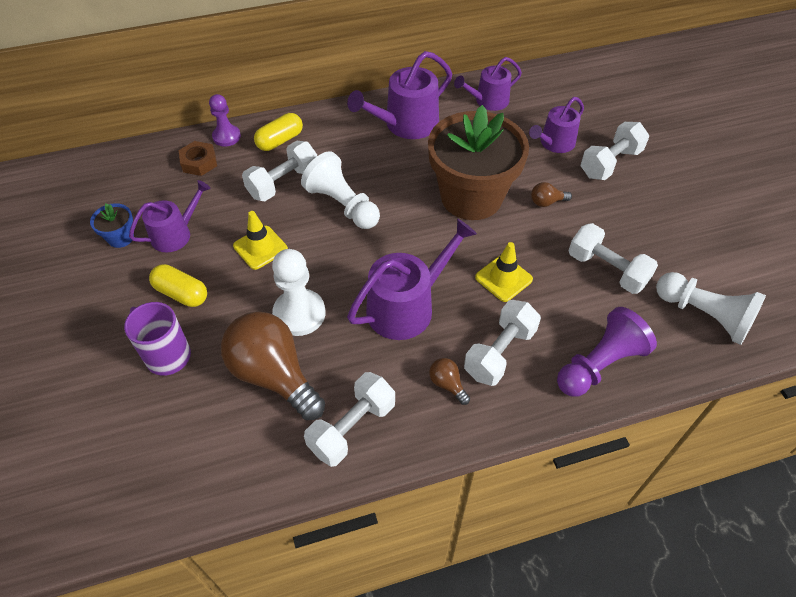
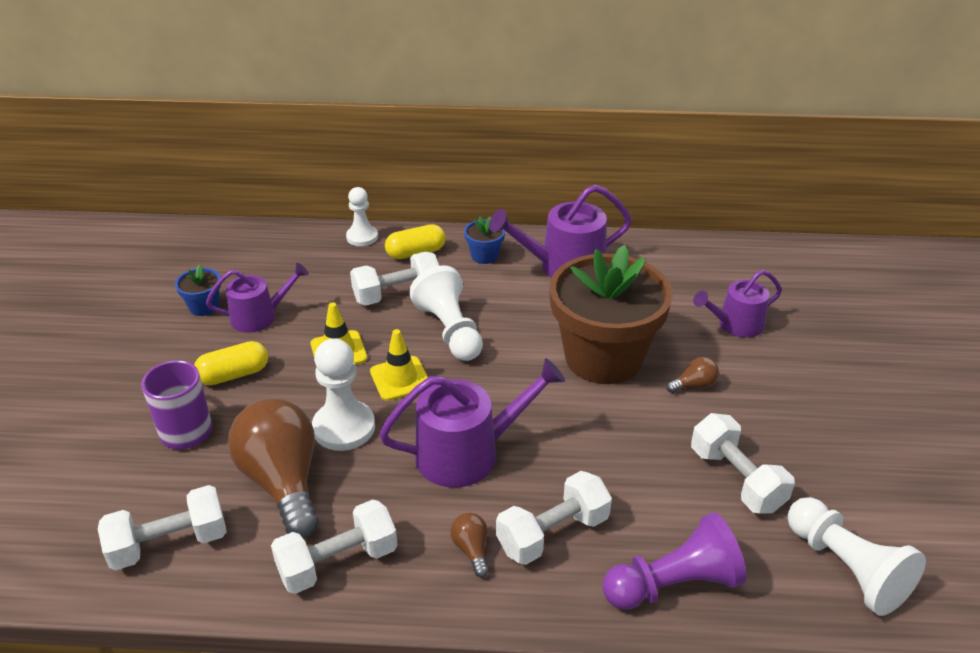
camera: 20 degrees right, 15 degrees down
yellow capsule [149,264,207,307] -> yellow capsule turned 75 degrees counterclockwise [194,341,268,385]
brown nut [179,141,217,176] -> none
purple pawn [209,94,241,147] -> white pawn [346,187,378,246]
purple watering can [454,57,522,111] -> none
yellow traffic cone [475,242,533,302] -> yellow traffic cone moved to [370,329,428,401]
brown light bulb [531,182,572,207] -> brown light bulb turned 150 degrees clockwise [666,357,719,393]
white dumbbell [581,122,649,180] -> white dumbbell moved to [98,485,227,570]
none -> blue flower pot [464,216,505,264]

